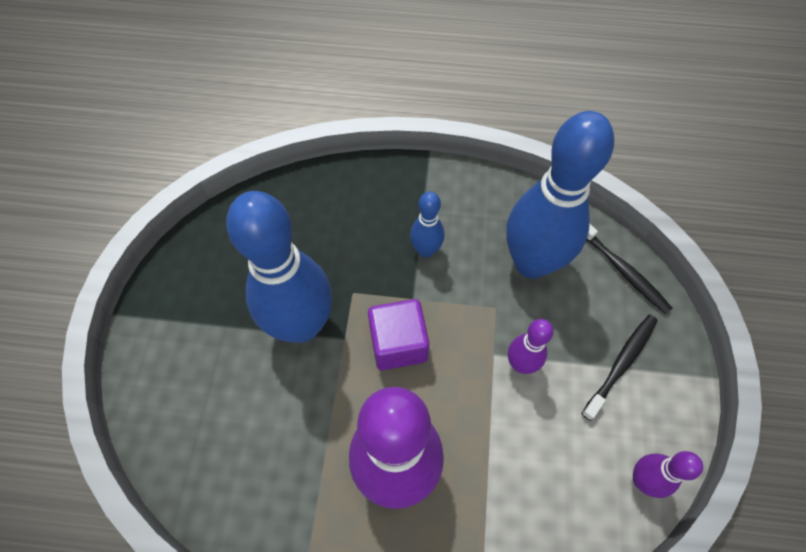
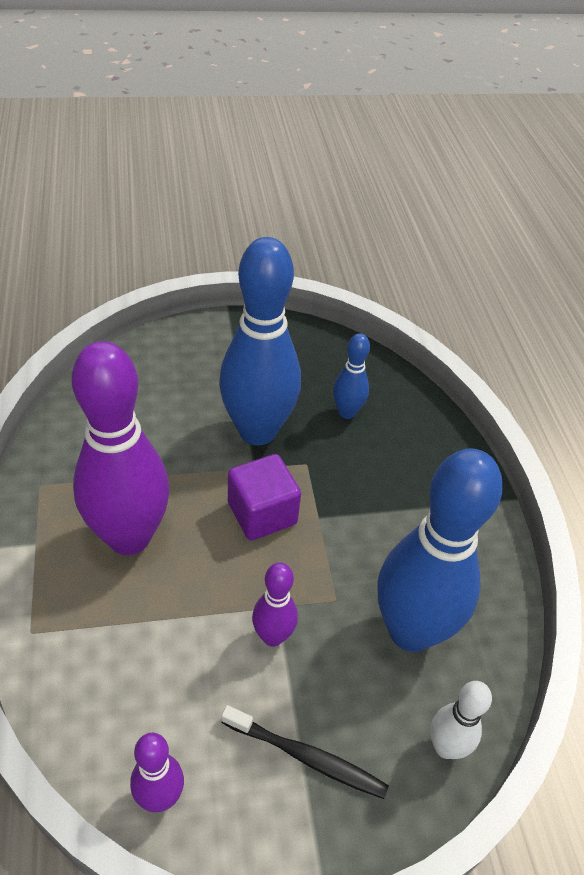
camera: 70 degrees right, 15 degrees down
blue bowling pin [410,191,445,258] -> blue bowling pin moved to [333,333,370,419]
black toothbrush [586,224,673,314] -> white bowling pin [430,681,492,759]

